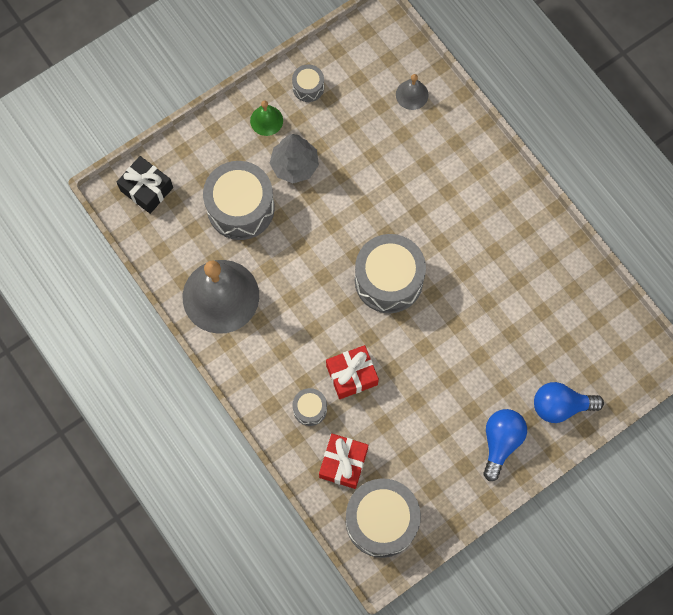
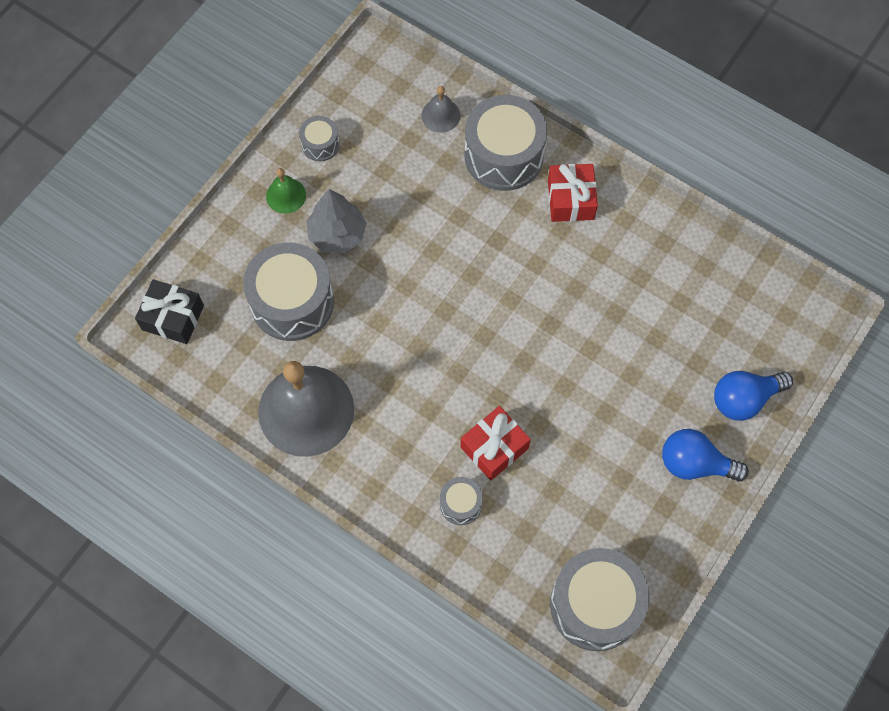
camera: 20 degrees left, 5 degrees down
red gift [319,434,368,489] -> red gift moved to [548,164,598,222]
grey drum [355,234,426,313] -> grey drum moved to [464,95,547,191]
blue light bulb [483,409,527,481] -> blue light bulb turned 75 degrees counterclockwise [662,429,749,481]

